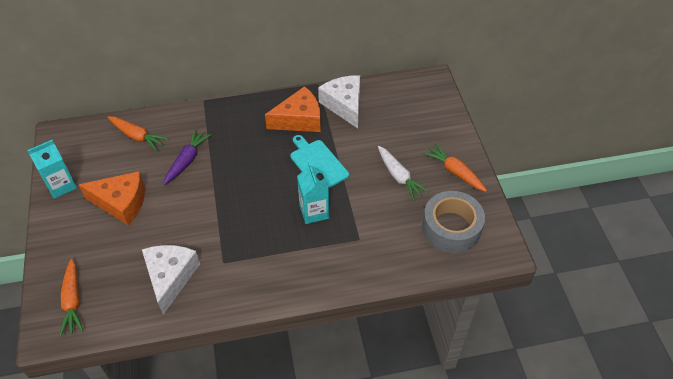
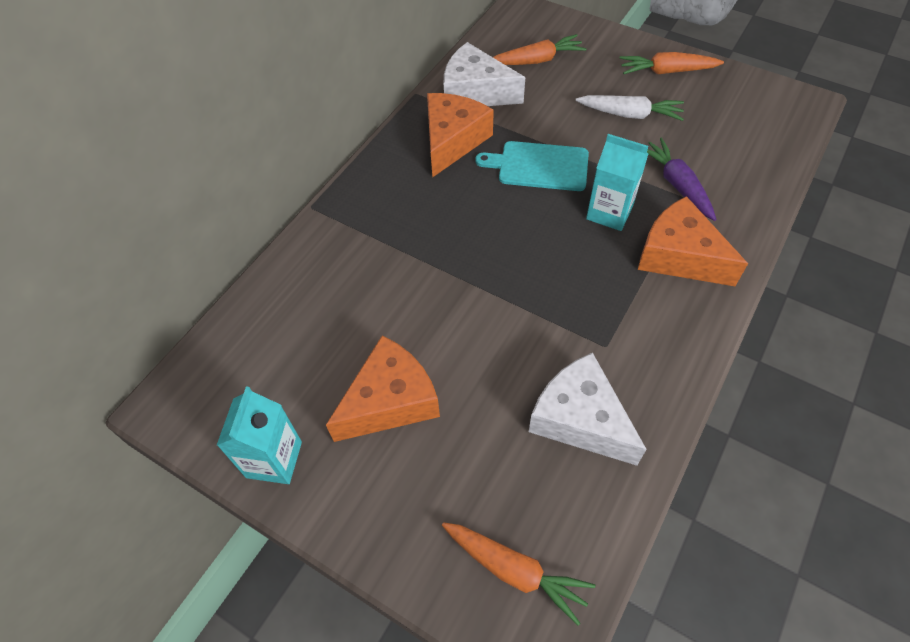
camera: 45 degrees left, 5 degrees up
orange carrot [108,116,169,151] -> orange carrot moved to [493,34,586,65]
purple carrot [163,129,211,185] -> purple carrot moved to [647,138,716,221]
grey tape [422,191,485,253] -> none
none -> orange cheese [638,196,748,286]

